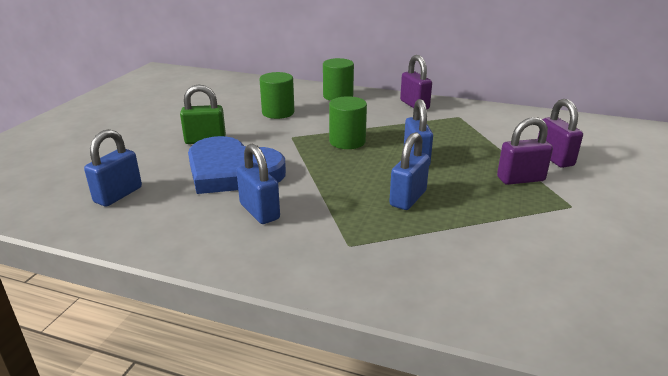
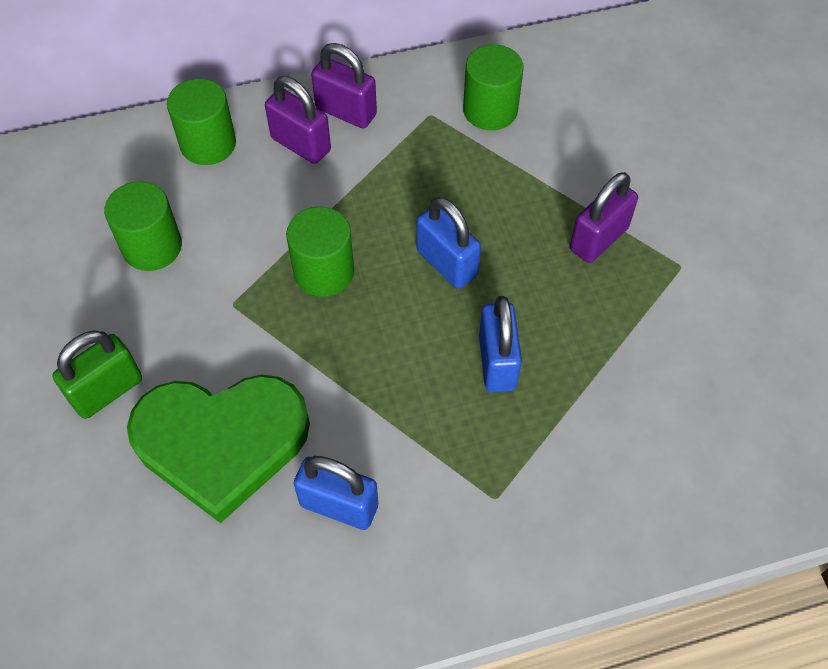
camera: 35 degrees left, 30 degrees up
blue padlock [84,129,142,206] -> none
blue heart [188,136,286,194] -> green heart [127,375,310,523]
purple padlock [538,99,583,168] -> purple padlock moved to [265,76,331,164]
none -> green cylinder [463,45,524,130]

